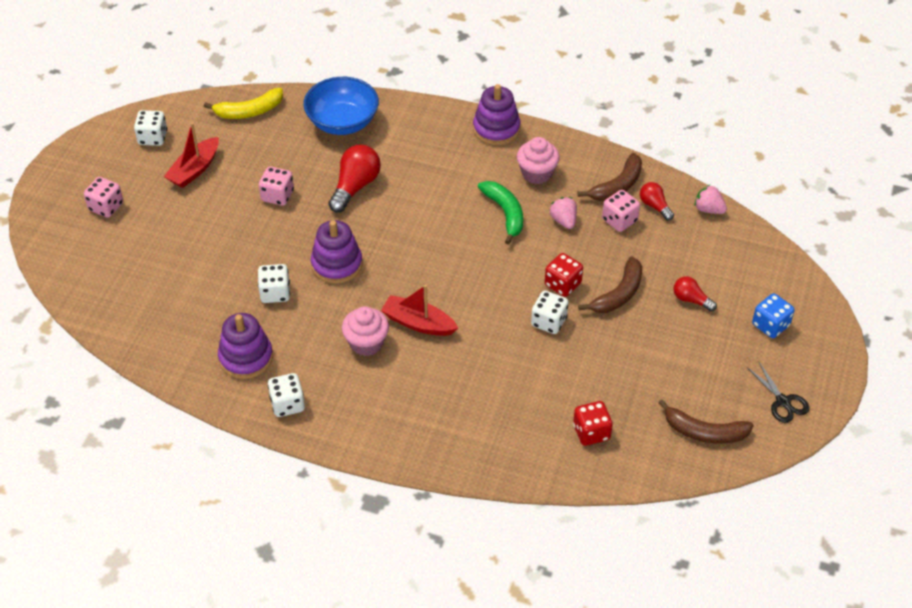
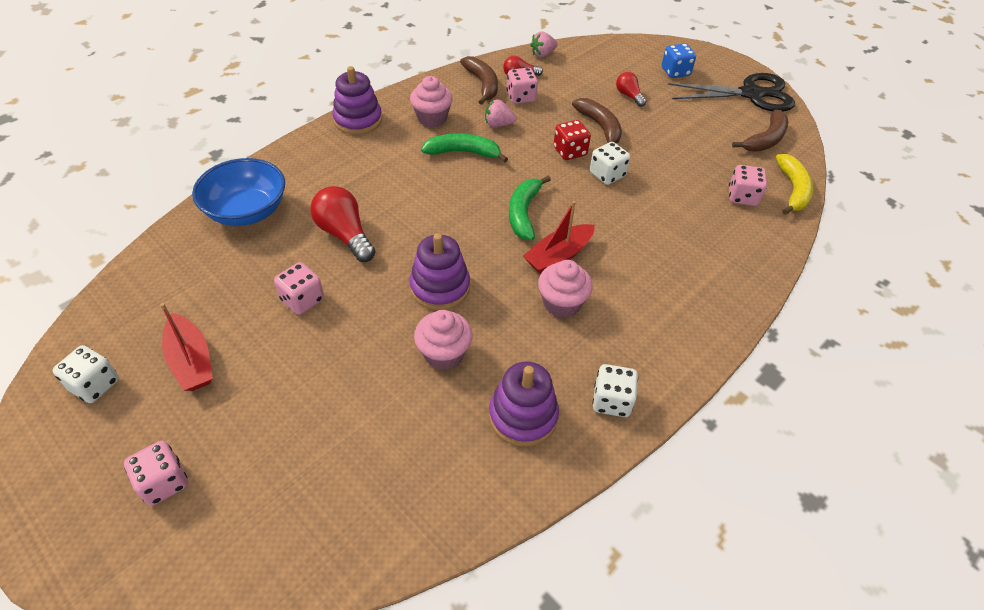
camera: 65 degrees left, 0 degrees up
yellow banana [204,88,283,119] -> yellow banana moved to [776,154,813,215]
white dice [258,264,290,303] -> pink cupcake [414,310,472,370]
red dice [573,401,613,446] -> pink dice [729,165,767,206]
red light bulb [673,276,717,312] -> red light bulb turned 90 degrees clockwise [616,72,646,107]
black scissors [747,361,809,423] -> black scissors [668,73,795,112], size x1.97
none -> green banana [509,176,551,240]

